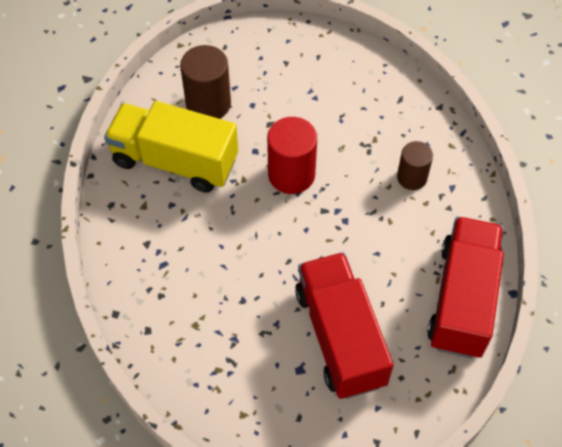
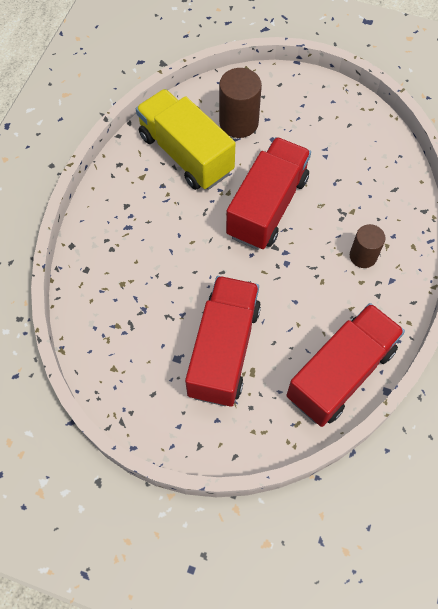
camera: 30 degrees right, 5 degrees up
red cylinder [267,117,317,194] -> red truck [226,137,311,250]

